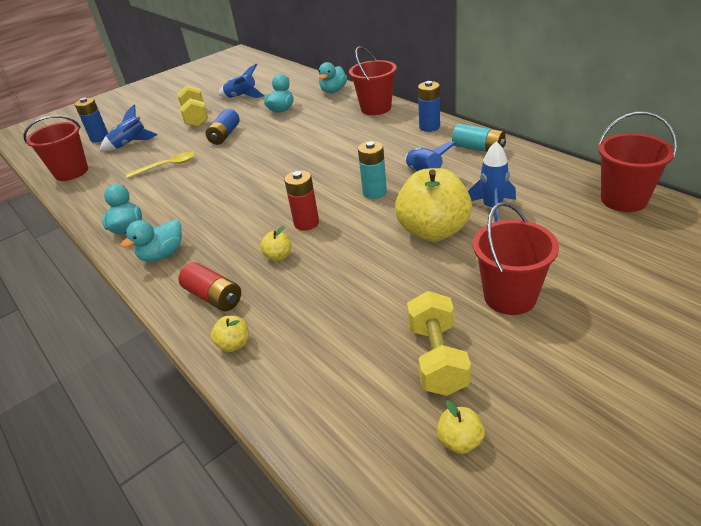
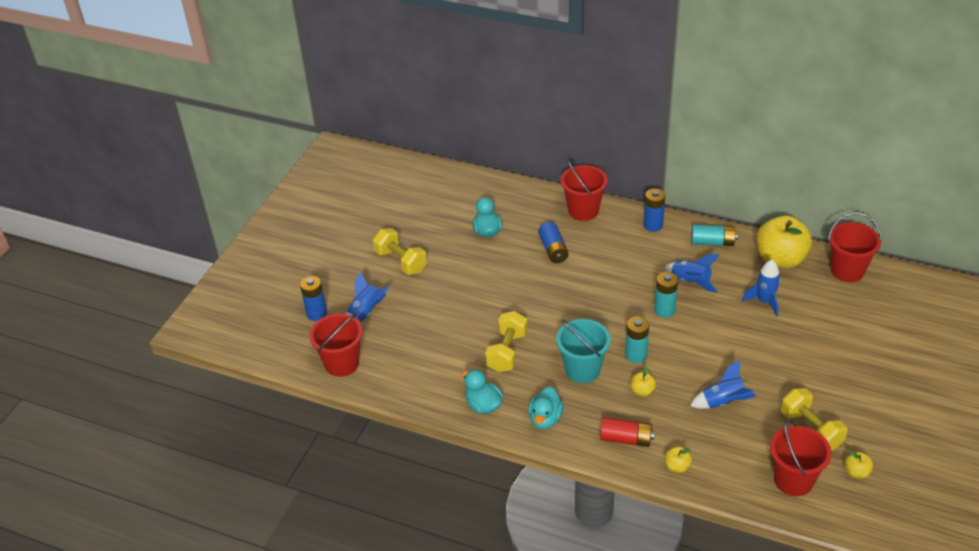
camera: 30 degrees left, 5 degrees up
yellow spoon [126,152,195,178] -> none
blue battery [206,109,240,145] -> blue battery moved to [538,222,569,263]
blue rocket [218,64,265,98] -> blue rocket moved to [690,359,756,409]
red battery [284,170,319,231] -> turquoise battery [625,316,649,363]
turquoise duck [319,62,347,93] -> none
yellow apple [395,168,472,242] -> yellow apple moved to [756,216,812,269]
red bucket [473,202,559,315] -> red bucket moved to [770,420,832,496]
none -> yellow dumbbell [485,311,527,372]
none -> turquoise bucket [556,319,610,383]

